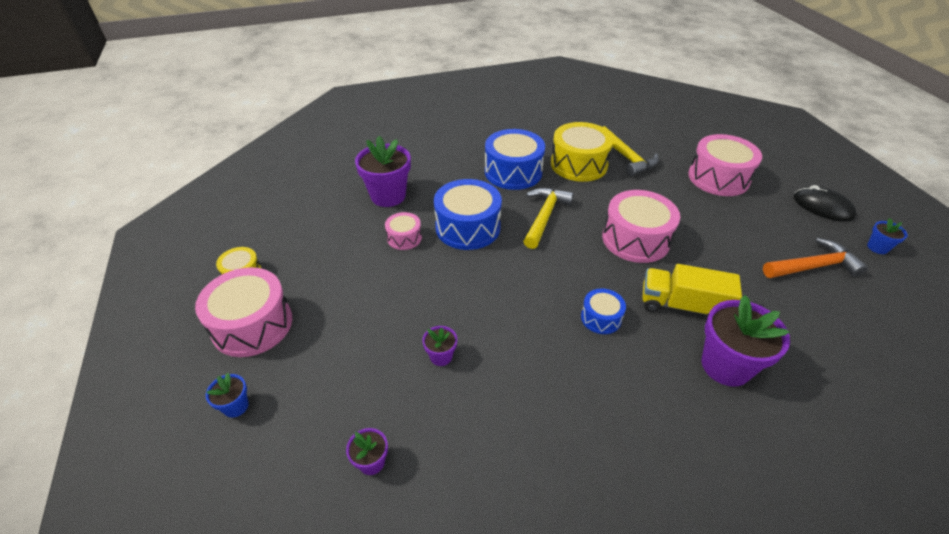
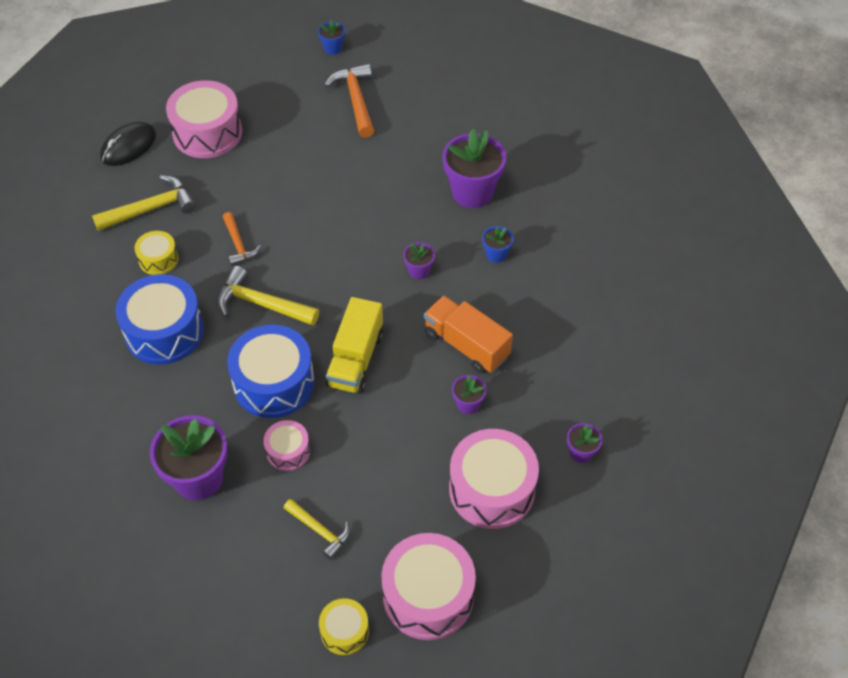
camera: 90 degrees left, 10 degrees up
blue flower pot [206,373,249,418] -> blue flower pot moved to [482,226,514,263]
yellow drum [551,122,614,182] -> yellow drum [134,231,179,275], size x0.52
blue drum [581,289,626,334] -> purple flower pot [403,242,435,279]
pink drum [602,190,680,263] -> pink drum moved to [449,429,539,529]
yellow truck [642,264,742,321] -> yellow truck moved to [326,297,383,394]
black mouse [794,185,856,222] -> black mouse moved to [100,122,156,166]
none -> orange hammer [223,212,261,266]
none -> yellow hammer [284,499,350,560]
none -> orange truck [424,296,513,374]

